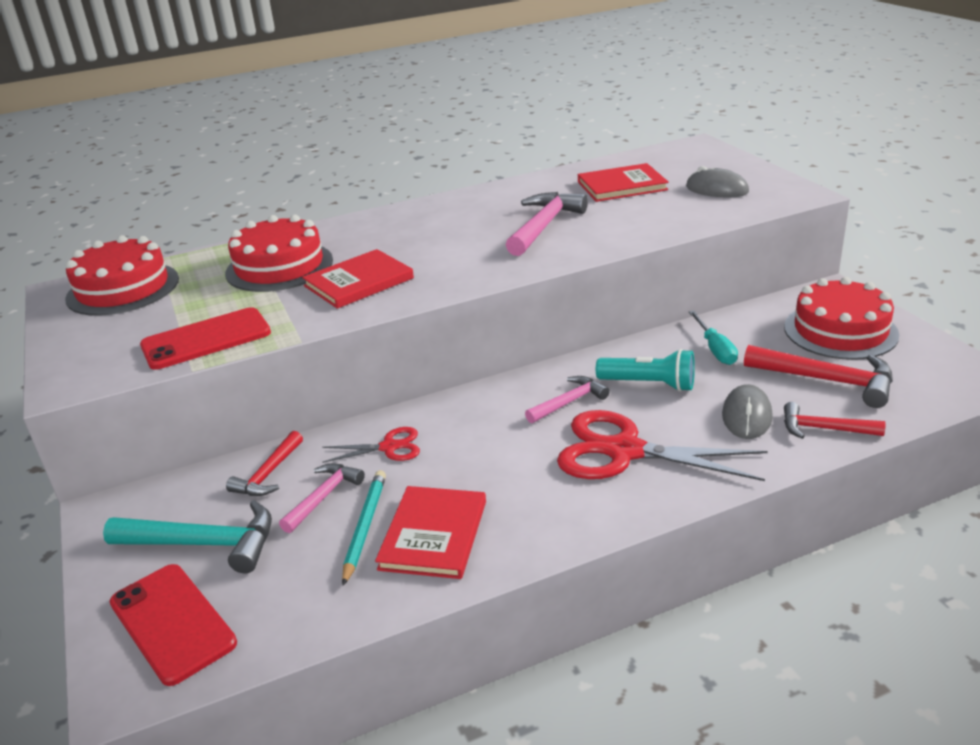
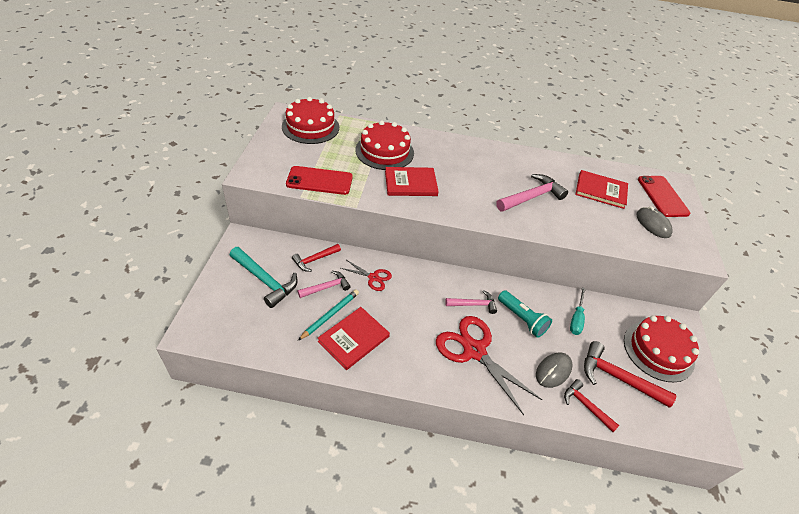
camera: 25 degrees right, 15 degrees up
red phone [110,564,237,686] -> red phone moved to [638,176,690,217]
red hammer [744,345,893,408] -> red hammer turned 150 degrees clockwise [584,341,676,408]

